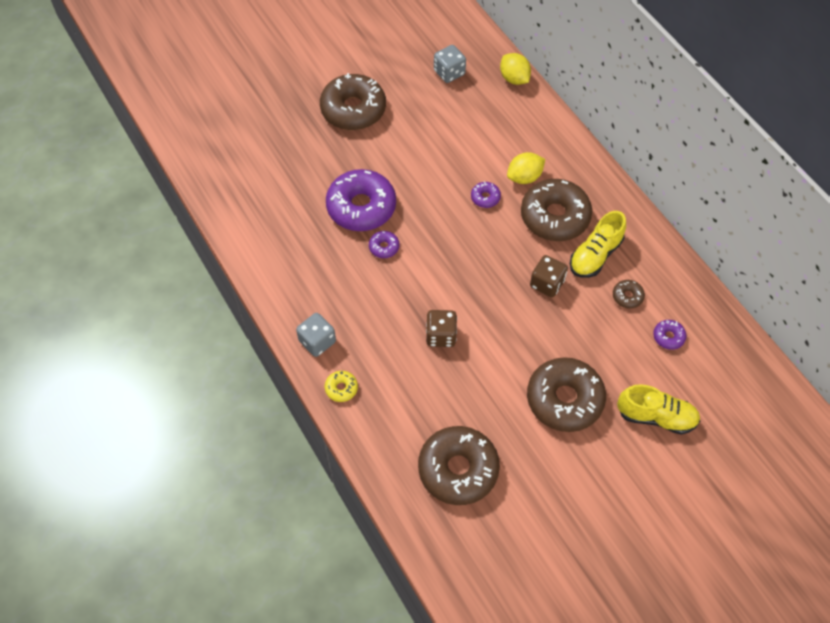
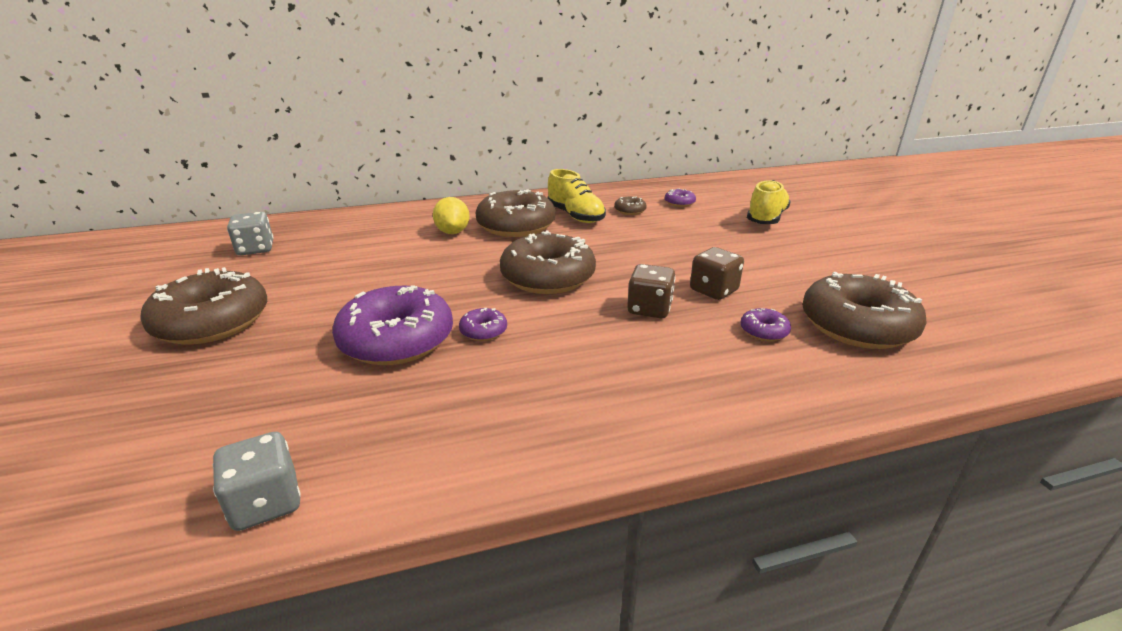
camera: 75 degrees left, 30 degrees down
grey dice [296,313,336,357] -> grey dice moved to [213,432,301,531]
yellow donut [325,371,358,402] -> none
purple donut [471,182,501,208] -> purple donut moved to [741,308,791,341]
yellow lemon [500,53,531,85] -> none
brown donut [527,357,606,432] -> brown donut moved to [500,231,596,294]
brown dice [530,255,568,297] -> brown dice moved to [690,247,744,300]

